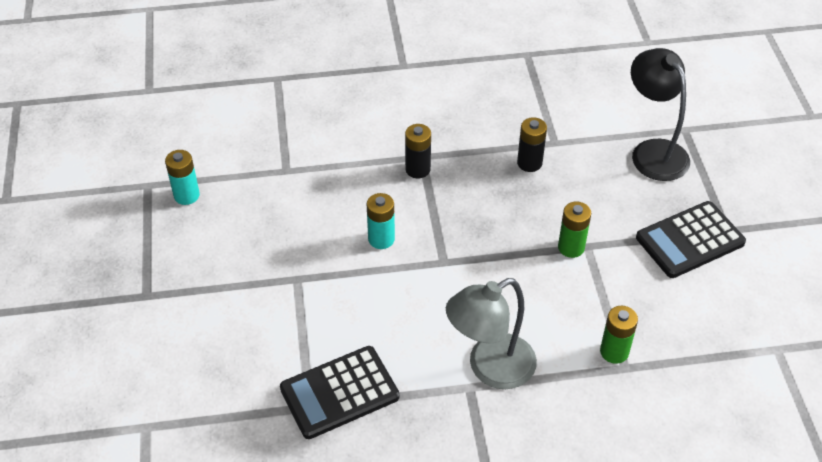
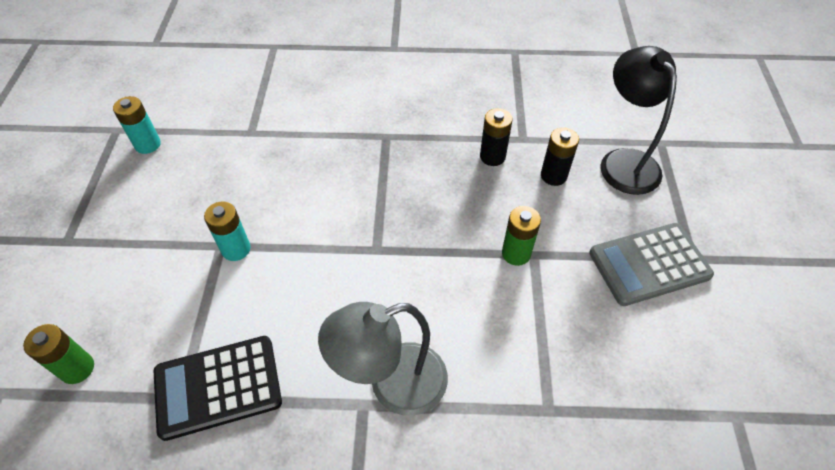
camera: 10 degrees right, 5 degrees up
turquoise battery [367,193,395,249] -> turquoise battery moved to [204,202,250,261]
black battery [405,124,431,178] -> black battery moved to [541,127,579,186]
green battery [600,306,638,364] -> green battery moved to [23,324,94,384]
black calculator [636,201,746,278] -> grey calculator [589,223,714,306]

